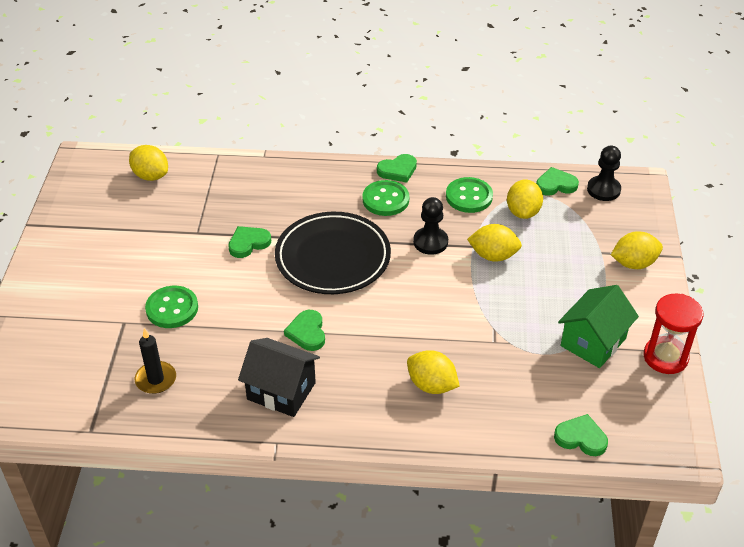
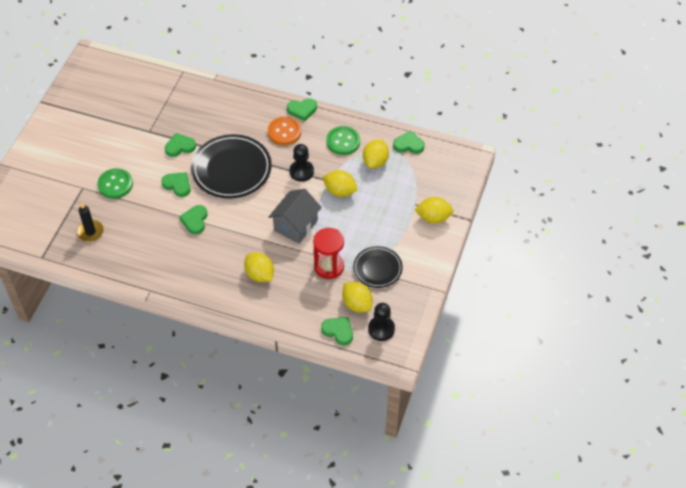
camera: 15 degrees right, 10 degrees up
yellow lemon [129,145,168,181] -> yellow lemon moved to [342,282,373,313]
black house [238,338,320,417] -> none
green button [362,180,409,216] -> orange button [268,117,301,145]
green house [558,285,639,368] -> black plate [353,246,403,288]
black pawn [587,146,621,201] -> black pawn moved to [368,303,395,341]
red hourglass [644,294,703,374] -> red hourglass moved to [313,228,344,279]
none -> green heart [161,172,191,197]
none -> grey house [269,189,322,244]

